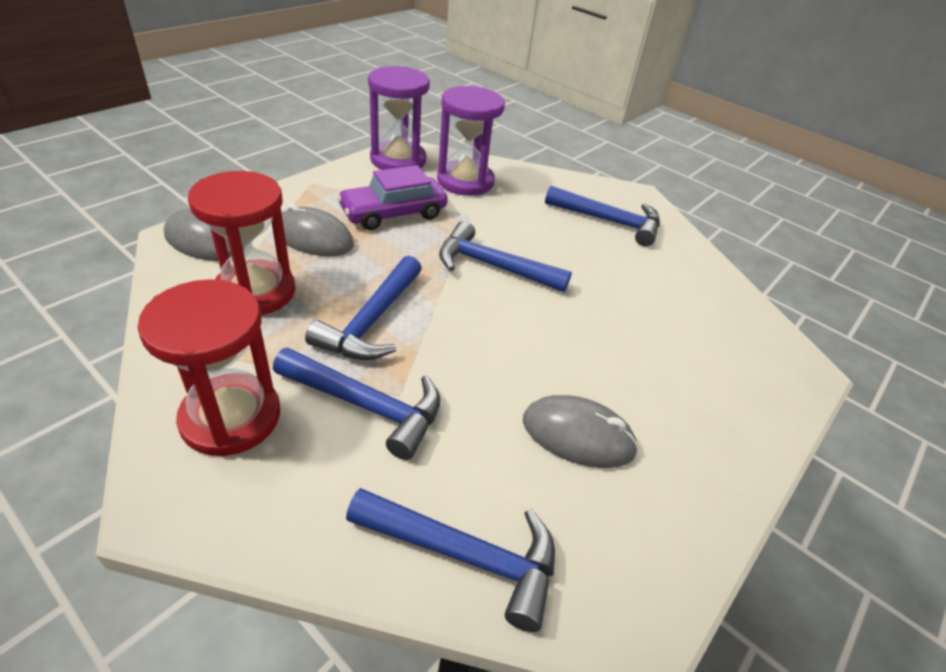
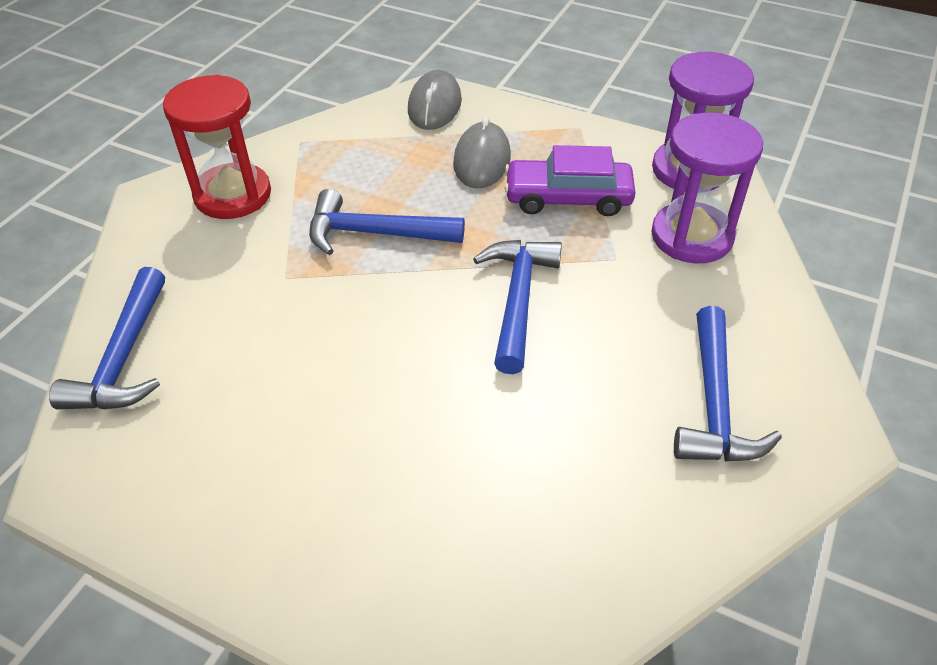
camera: 80 degrees right, 5 degrees up
red hourglass [188,171,295,315] -> none
blue hammer [273,348,440,460] -> none
purple car [337,165,448,230] -> purple car turned 45 degrees counterclockwise [504,145,635,216]
grey mouse [523,395,639,468] -> none

